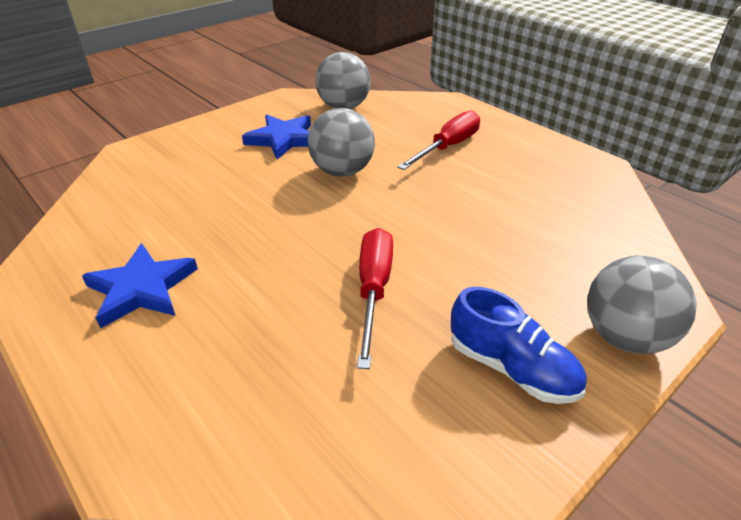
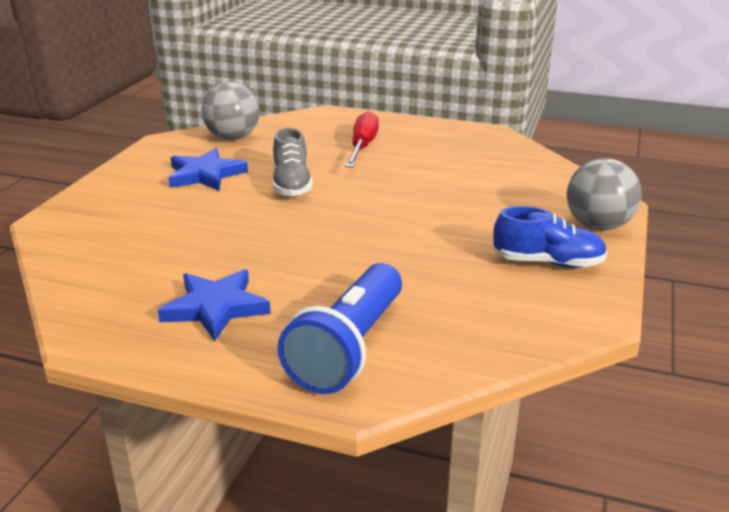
camera: 30 degrees left, 10 degrees down
grey ball [308,108,375,177] -> grey shoe [272,128,313,197]
red screwdriver [357,228,393,369] -> none
none -> blue flashlight [278,263,402,394]

